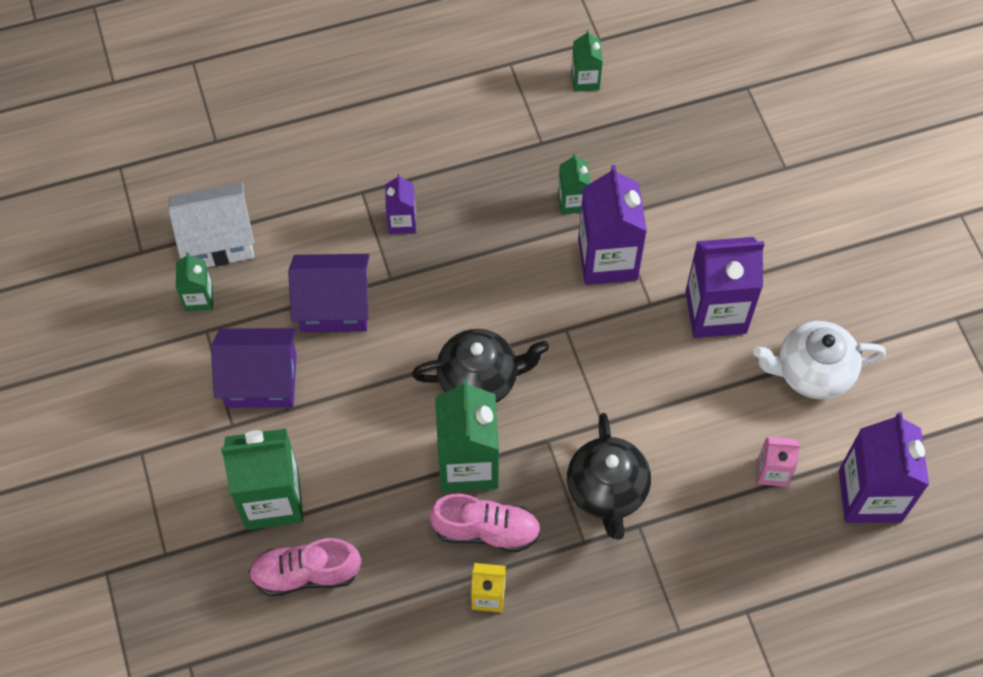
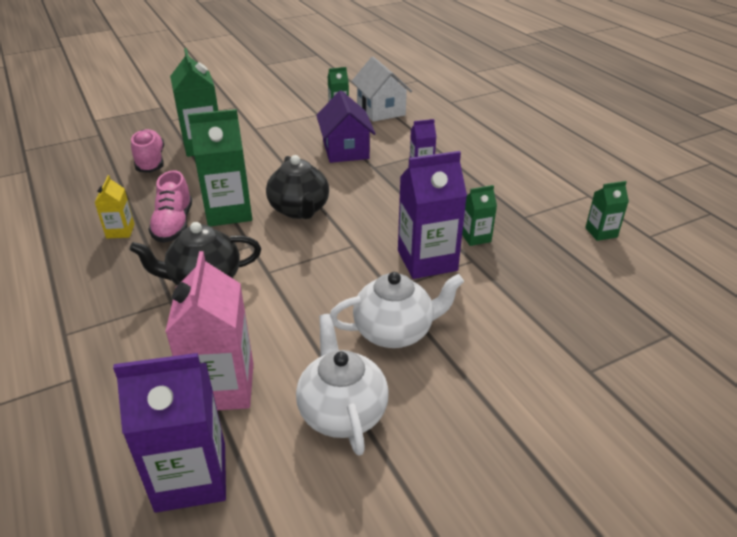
camera: 80 degrees right, 25 degrees down
purple house [211,328,297,408] -> none
purple carton [686,237,765,338] -> white teapot [330,272,464,348]
pink carton [758,437,801,487] -> pink carton [165,251,254,410], size x1.93

